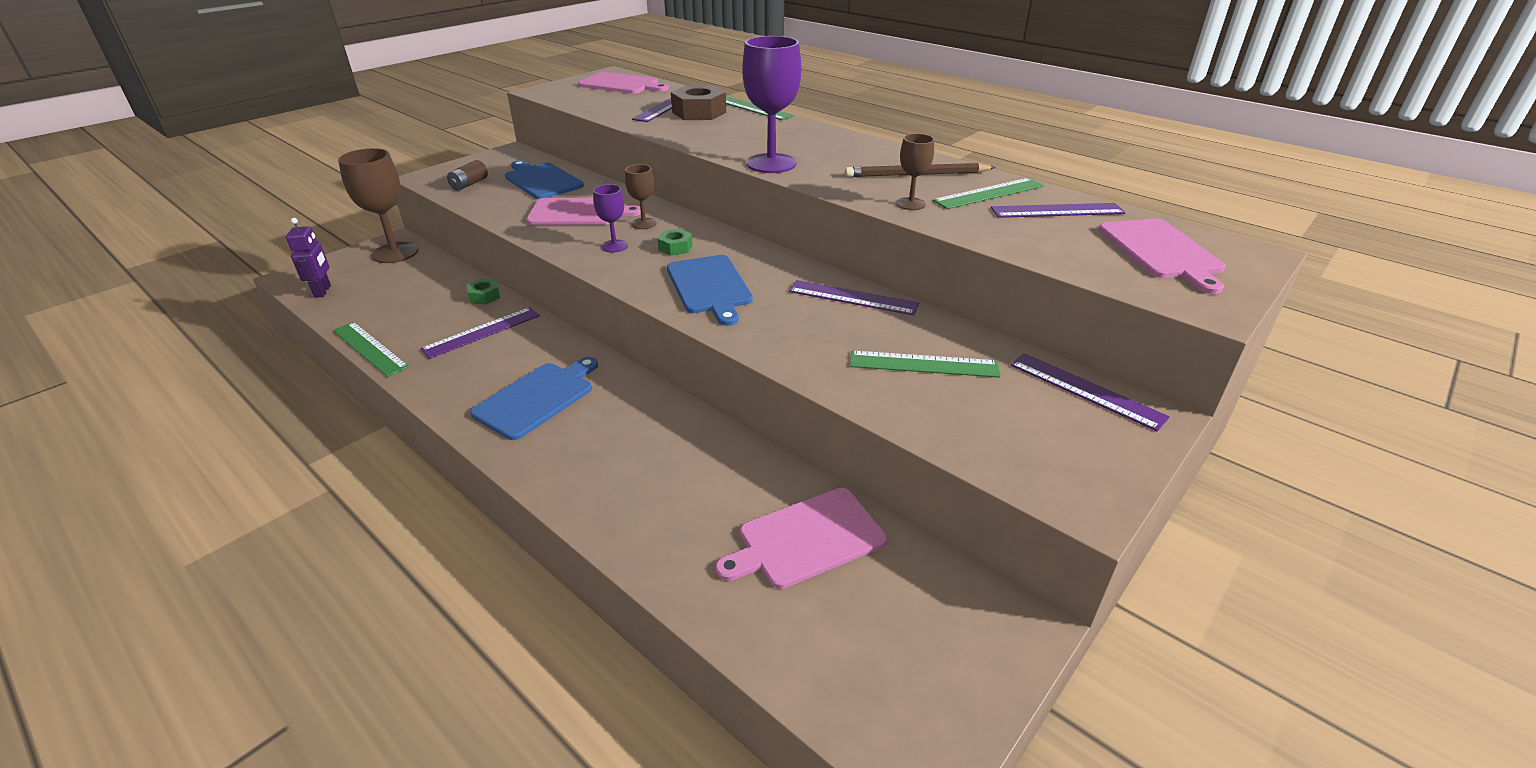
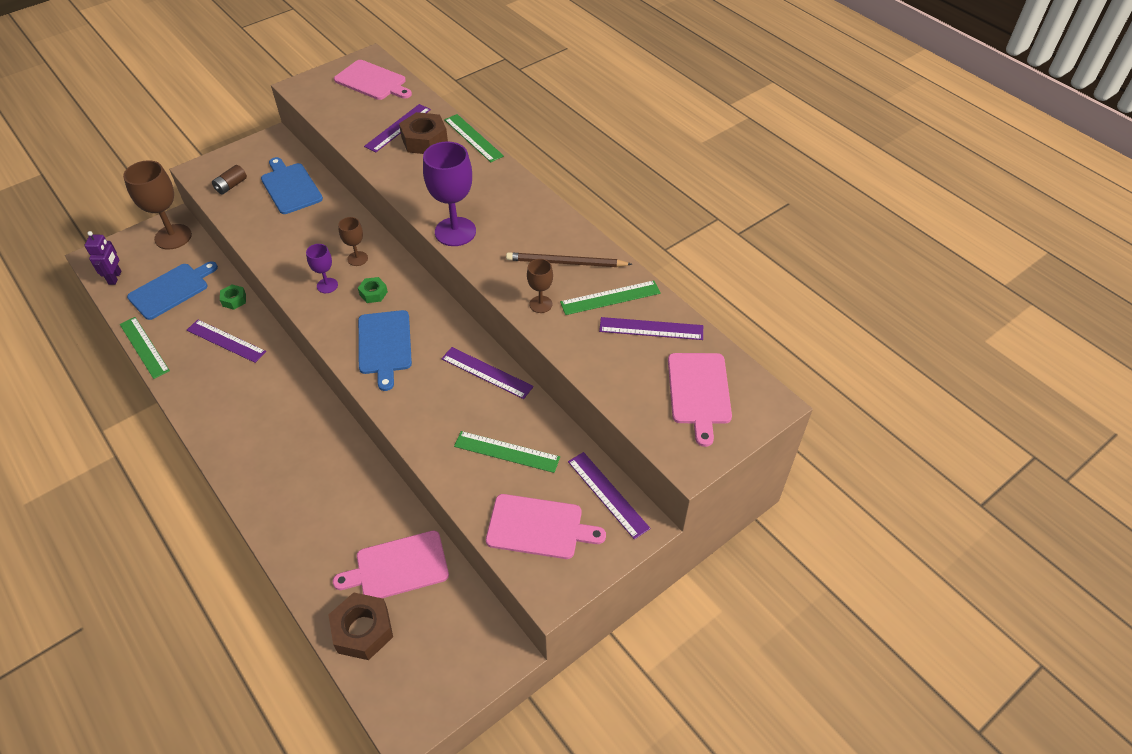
camera: 10 degrees right, 15 degrees up
purple ruler [420,307,540,359] -> purple ruler turned 60 degrees clockwise [187,320,266,363]
blue cutting board [470,357,598,440] -> blue cutting board moved to [127,261,218,320]
pink cutting board [526,198,641,225] -> pink cutting board moved to [486,494,606,559]
none -> brown nut [328,592,393,660]

